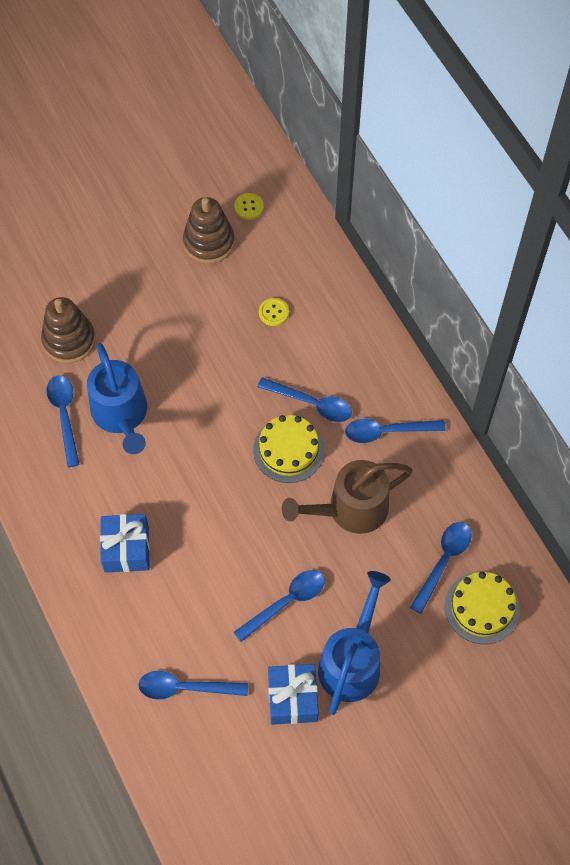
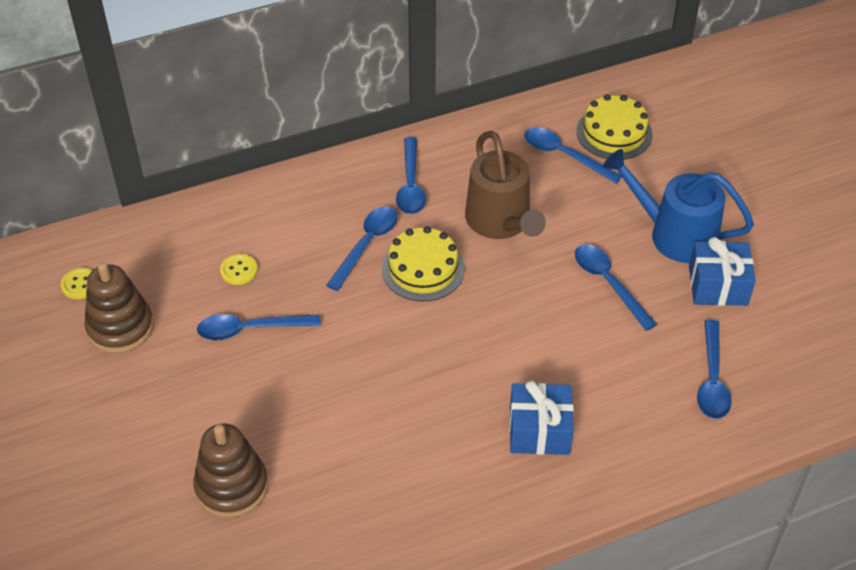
camera: 85 degrees left, 15 degrees down
blue spoon [46,375,80,467] -> blue spoon moved to [197,314,321,340]
blue watering can [87,343,147,454] -> none

